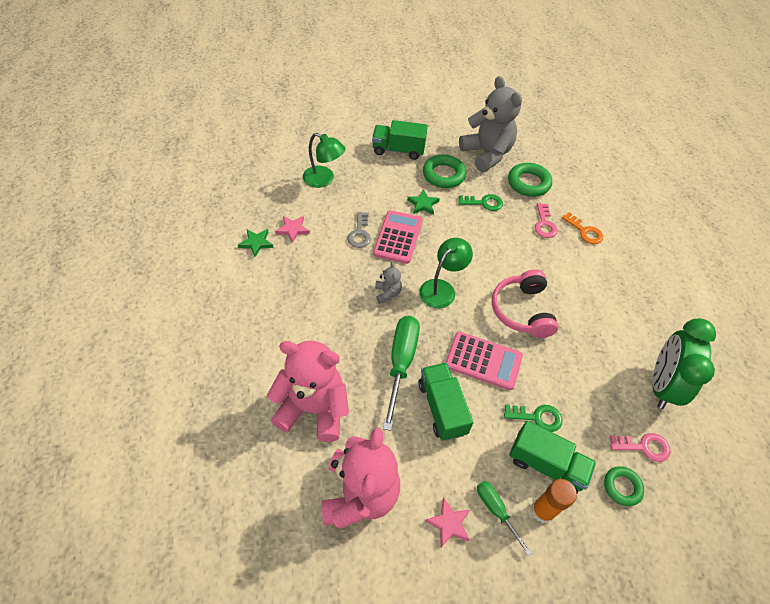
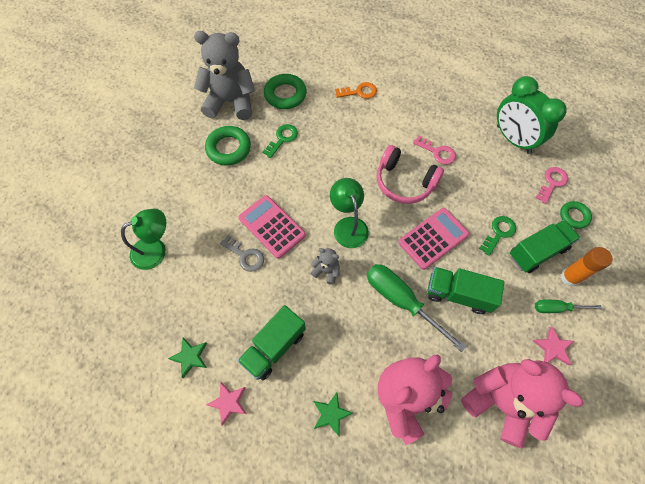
camera: 55 degrees left, 10 degrees up
pink star [275,216,310,243] -> pink star moved to [207,382,246,426]
green truck [372,120,428,160] -> green truck moved to [238,305,306,380]
green star [407,189,440,215] -> green star moved to [313,393,353,436]
pink key [535,203,558,238] -> pink key moved to [413,136,456,165]

